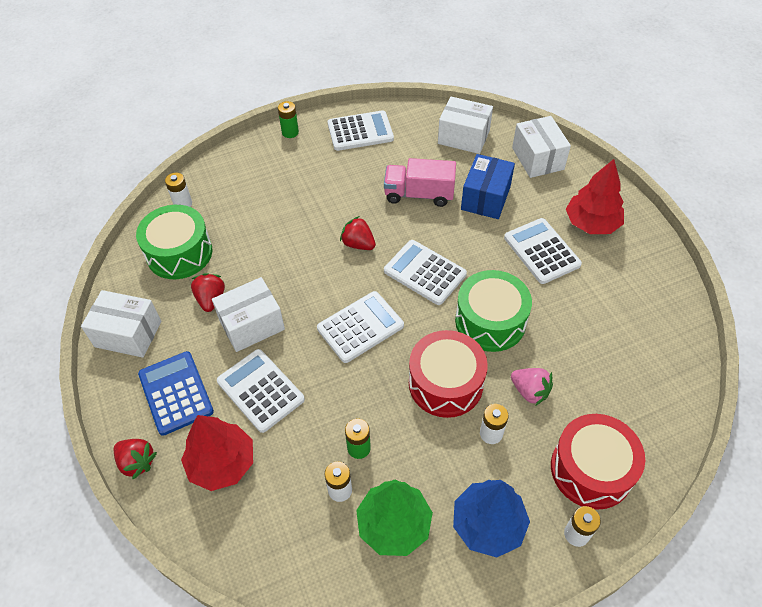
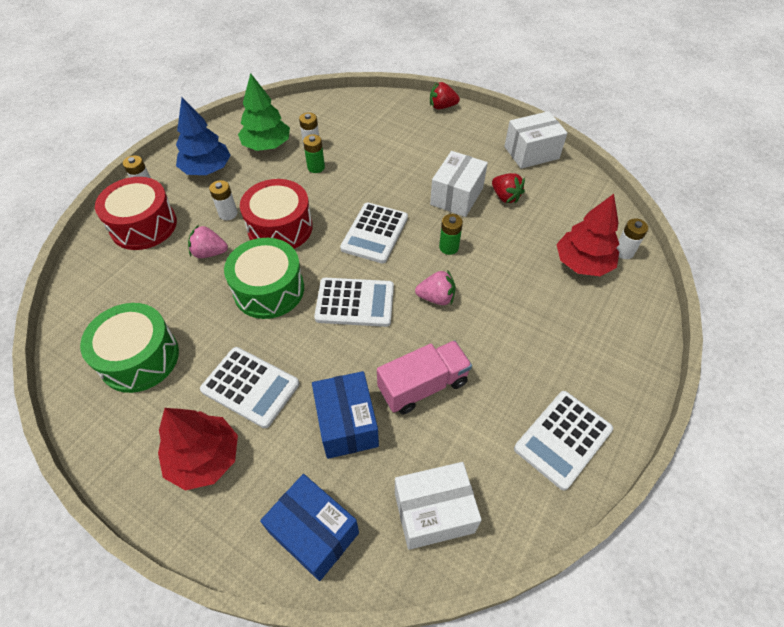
camera: 145 degrees right, 0 degrees up
green drum [136,205,212,279] -> green drum moved to [80,303,179,393]
blue calculator [138,351,214,436] -> none
red tree [181,415,253,491] -> red tree moved to [556,194,619,276]
white calculator [217,349,305,433] -> none
green battery [278,101,299,138] -> green battery moved to [439,214,463,255]
red strawberry [340,216,376,250] -> pink strawberry [415,270,456,305]
white box [512,116,571,178] -> blue box [260,474,359,581]

